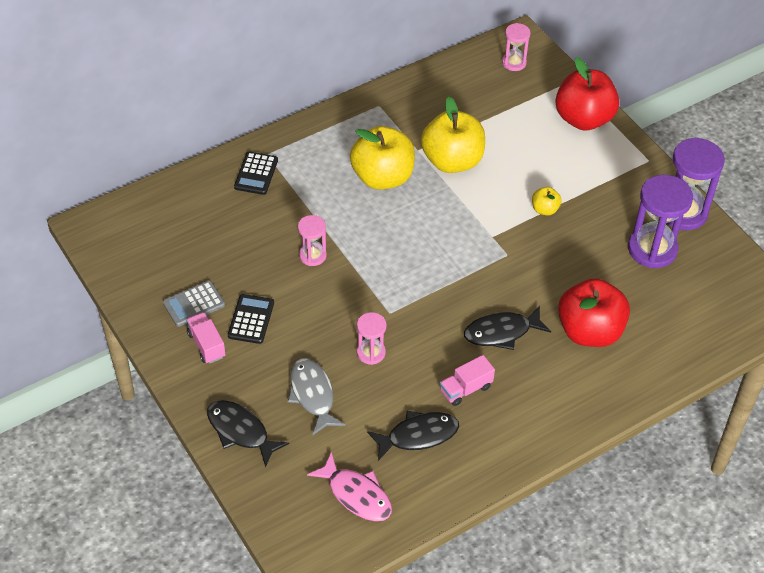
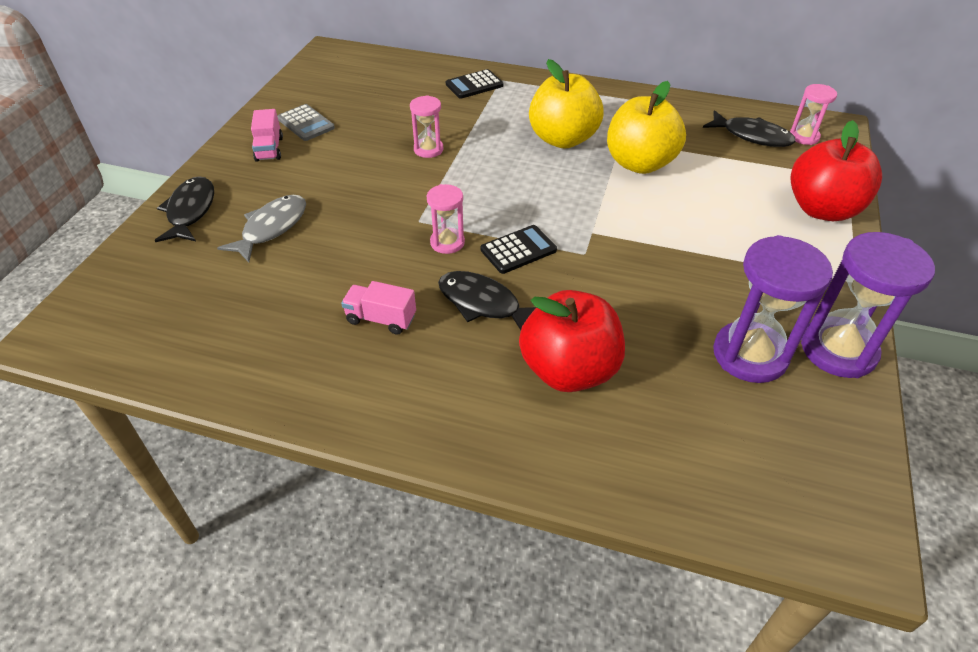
camera: 50 degrees right, 5 degrees down
grey calculator [163,281,225,327] -> grey calculator turned 150 degrees counterclockwise [277,104,335,141]
pink truck [186,312,225,364] -> pink truck turned 150 degrees clockwise [251,109,283,162]
black calculator [228,294,274,344] -> black calculator moved to [480,225,557,274]
pink fish [307,452,392,521] -> none
pink hourglass [357,312,387,365] -> pink hourglass moved to [427,184,465,254]
black fish [367,411,459,461] -> black fish moved to [703,110,796,147]
yellow apple [532,187,562,215] -> none

